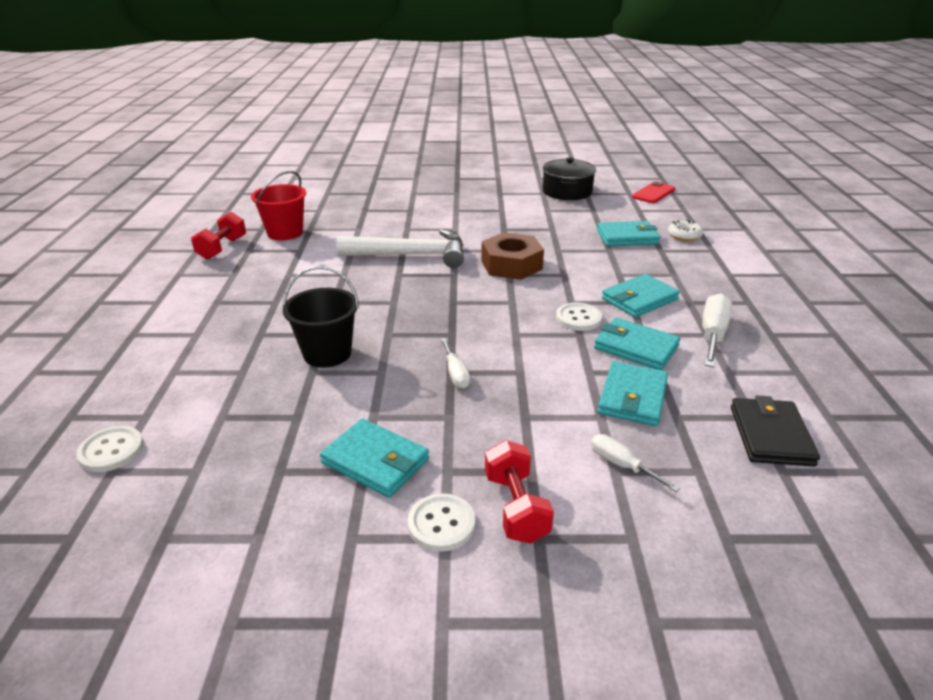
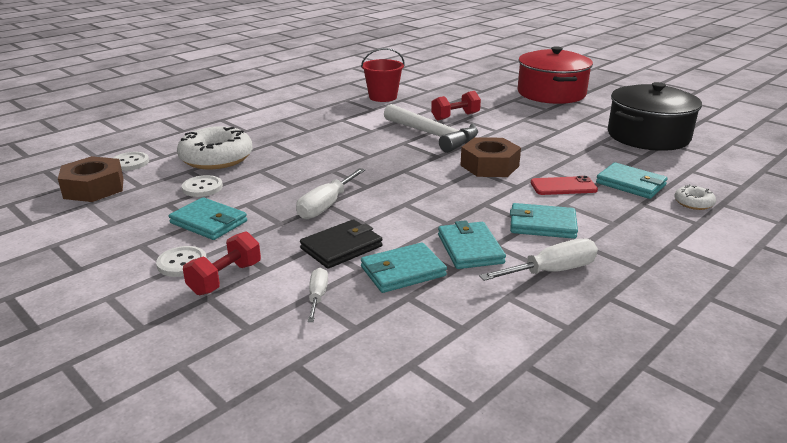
camera: 45 degrees right, 5 degrees down
red dumbbell [191,212,246,260] -> red dumbbell moved to [431,91,481,121]
black bucket [283,266,359,368] -> none
turquoise wallet [320,419,429,498] -> turquoise wallet turned 45 degrees counterclockwise [169,197,247,240]
white screwdriver [440,338,470,388] -> white screwdriver [296,168,365,219], size x1.66
black pot [542,158,596,200] -> black pot [608,82,702,151], size x1.52
white button [556,303,602,331] -> white button moved to [182,175,223,197]
red phone [632,181,675,203] -> red phone moved to [531,176,598,195]
black wallet [731,396,820,466] -> black wallet moved to [300,219,383,269]
none -> brown nut [58,156,124,202]
none -> white donut [177,126,253,169]
none -> red pot [518,46,593,104]

